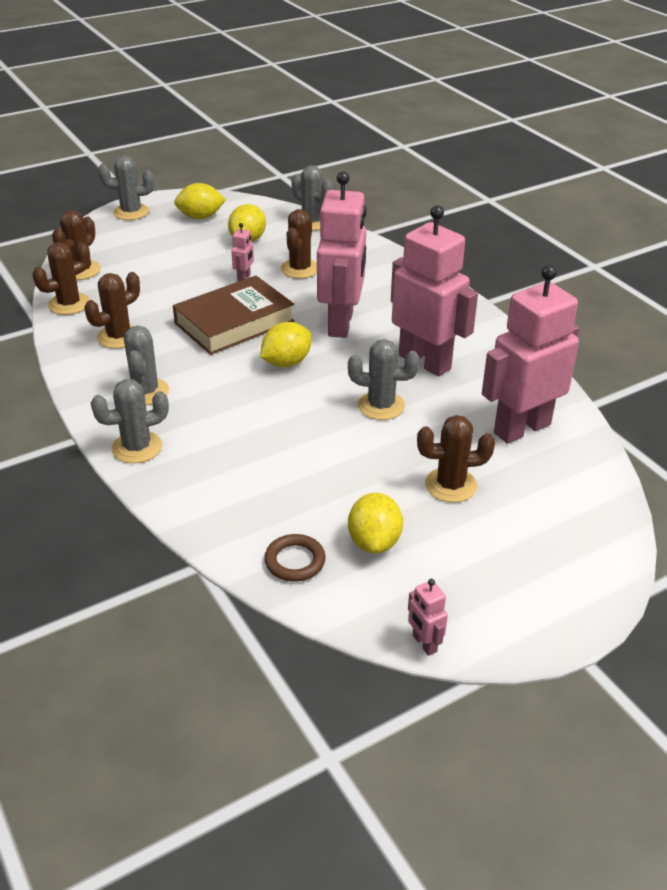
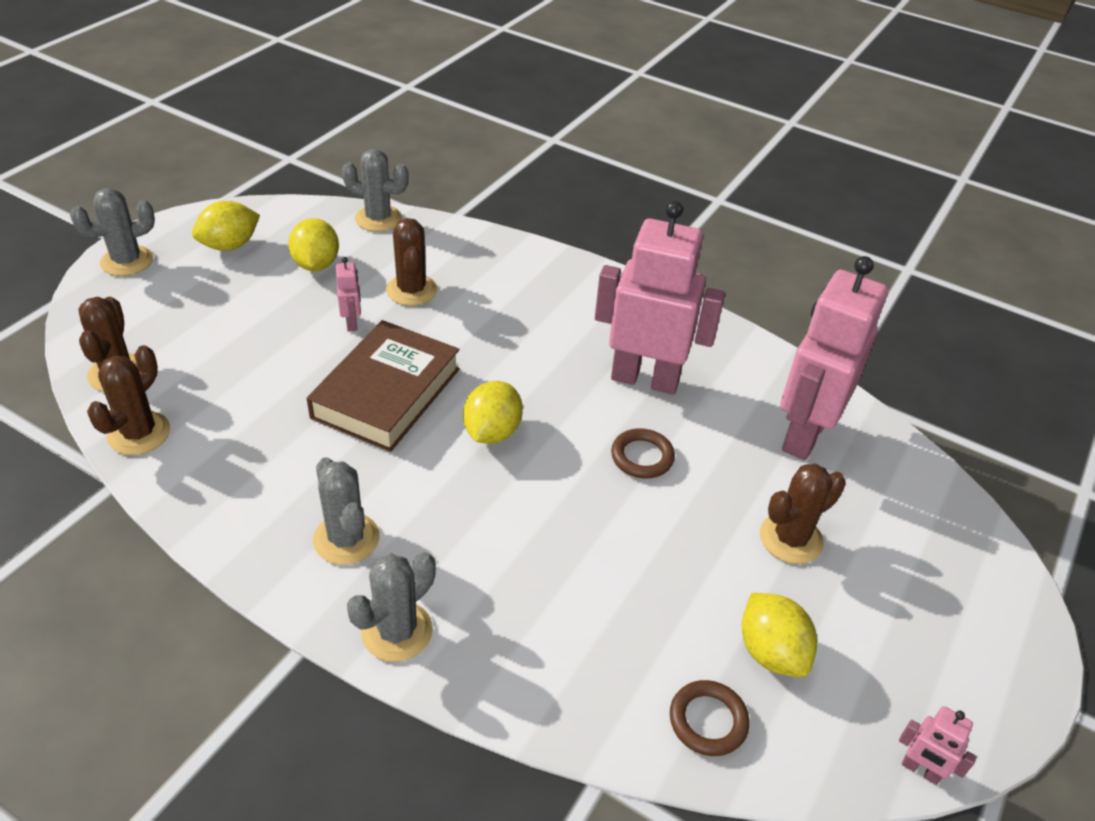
camera: 30 degrees left, 5 degrees up
brown cactus [85,272,140,349] -> none
pink robot [317,172,366,338] -> none
grey cactus [348,339,420,420] -> brown ring [611,428,675,478]

